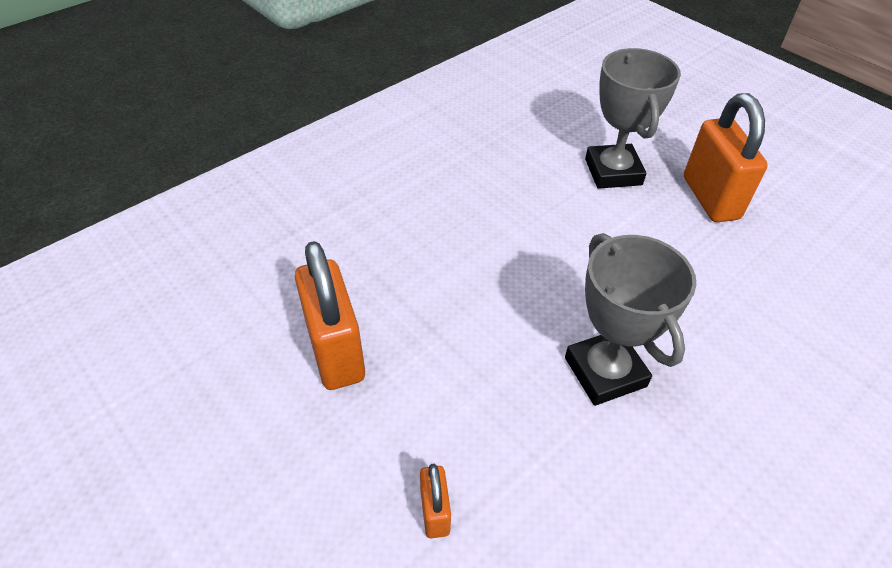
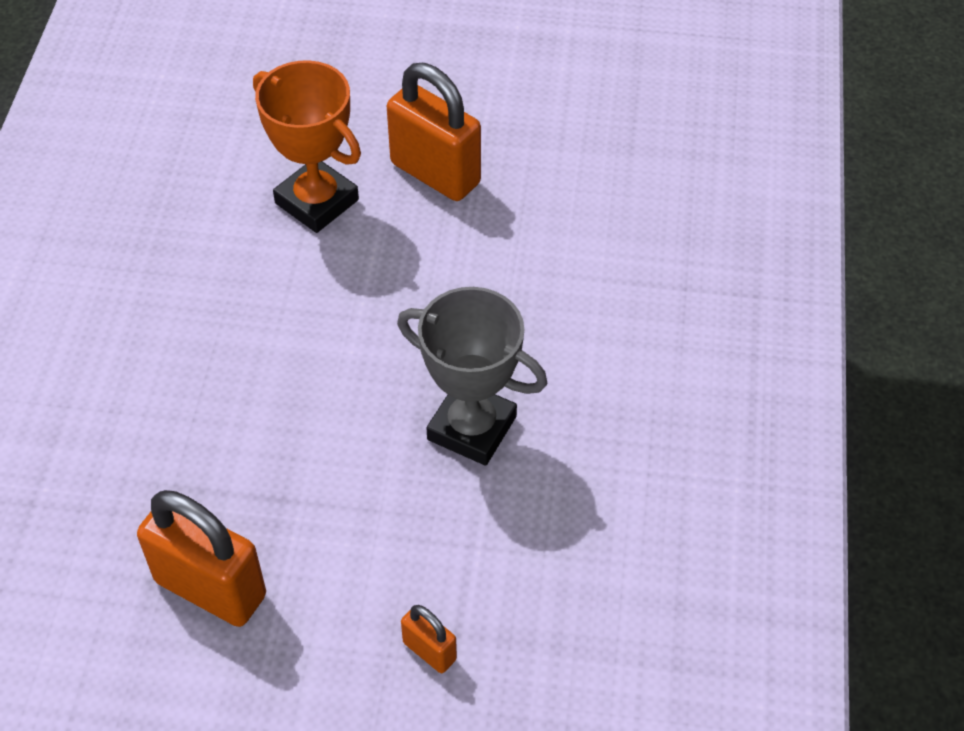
camera: 40 degrees left, 5 degrees up
grey trophy [585,48,681,189] -> orange trophy [253,60,361,233]

